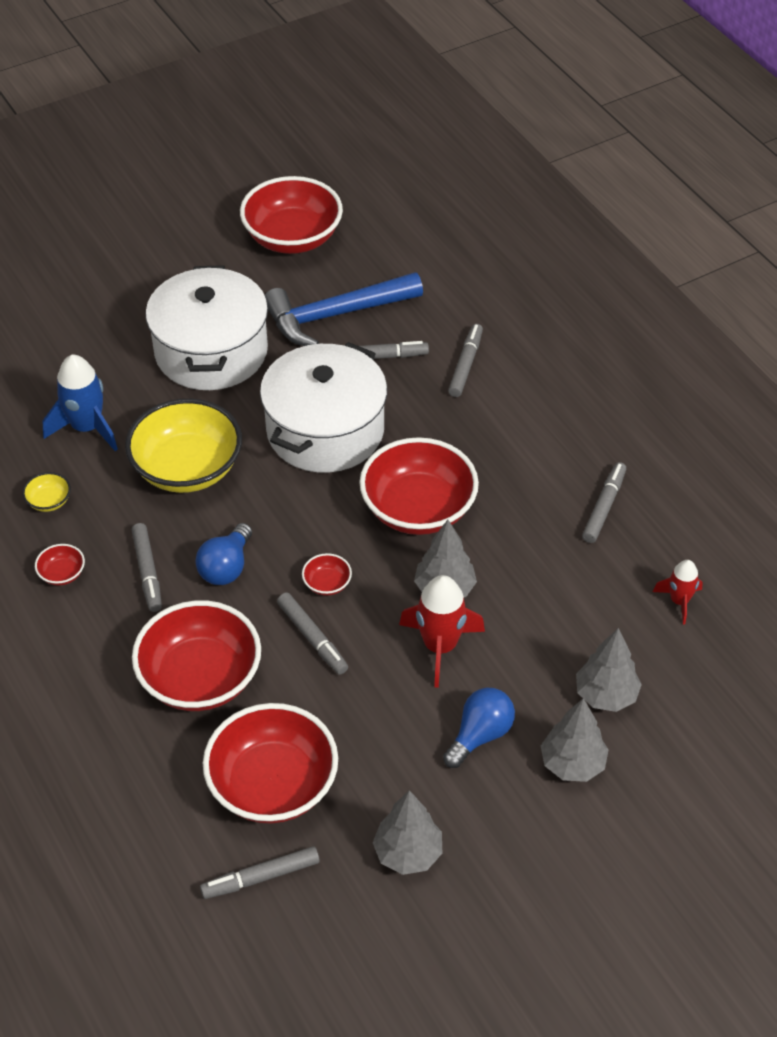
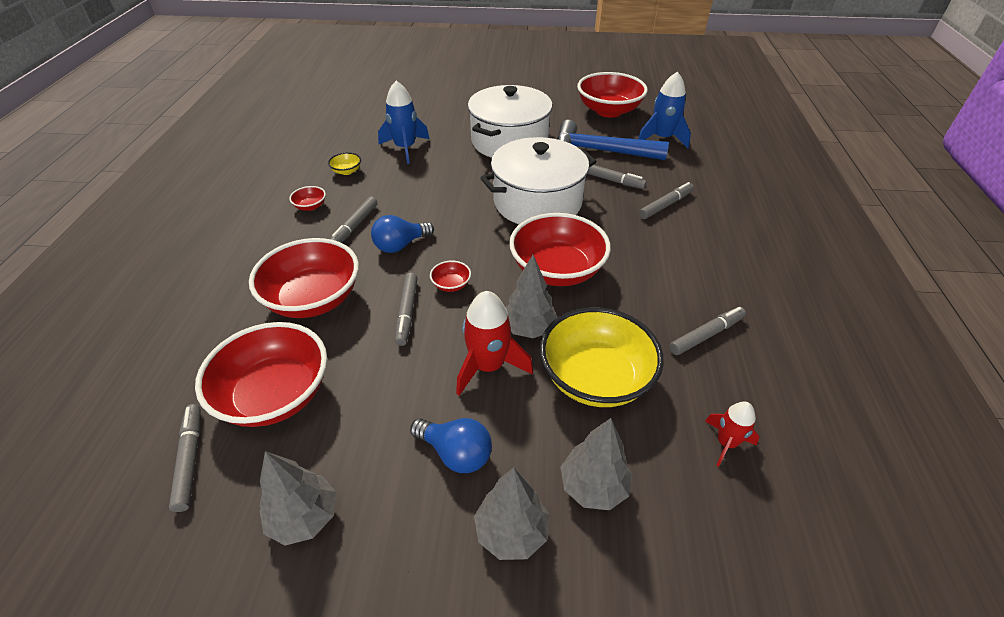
camera: 35 degrees right, 5 degrees down
yellow bowl [125,399,242,493] -> yellow bowl moved to [540,307,664,407]
grey marker [200,846,320,899] -> grey marker turned 60 degrees clockwise [169,404,201,512]
blue light bulb [443,688,515,768] -> blue light bulb turned 45 degrees clockwise [410,418,492,473]
none -> blue rocket [638,72,691,148]

